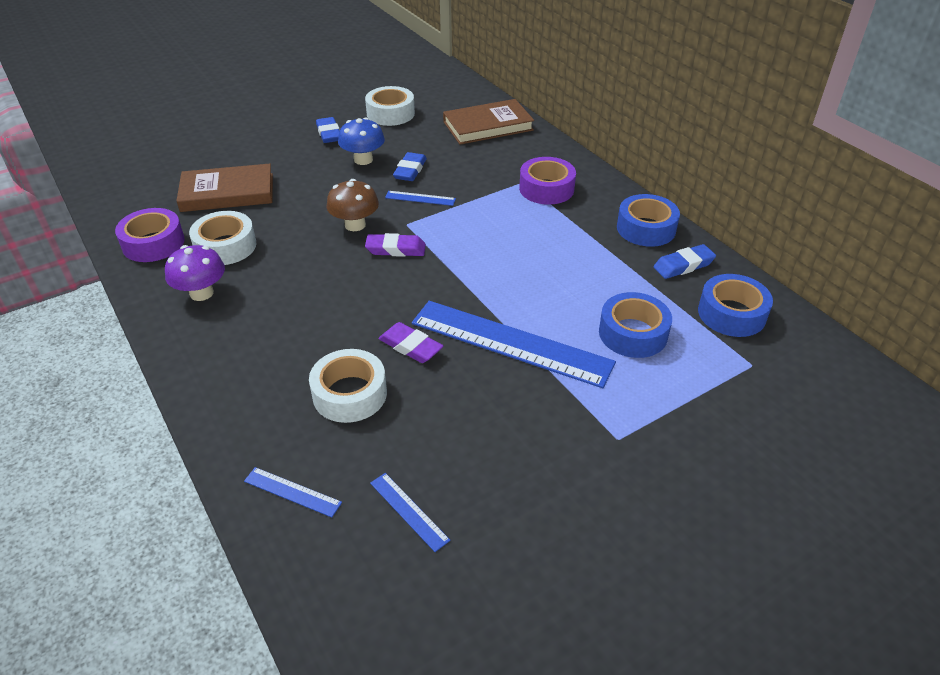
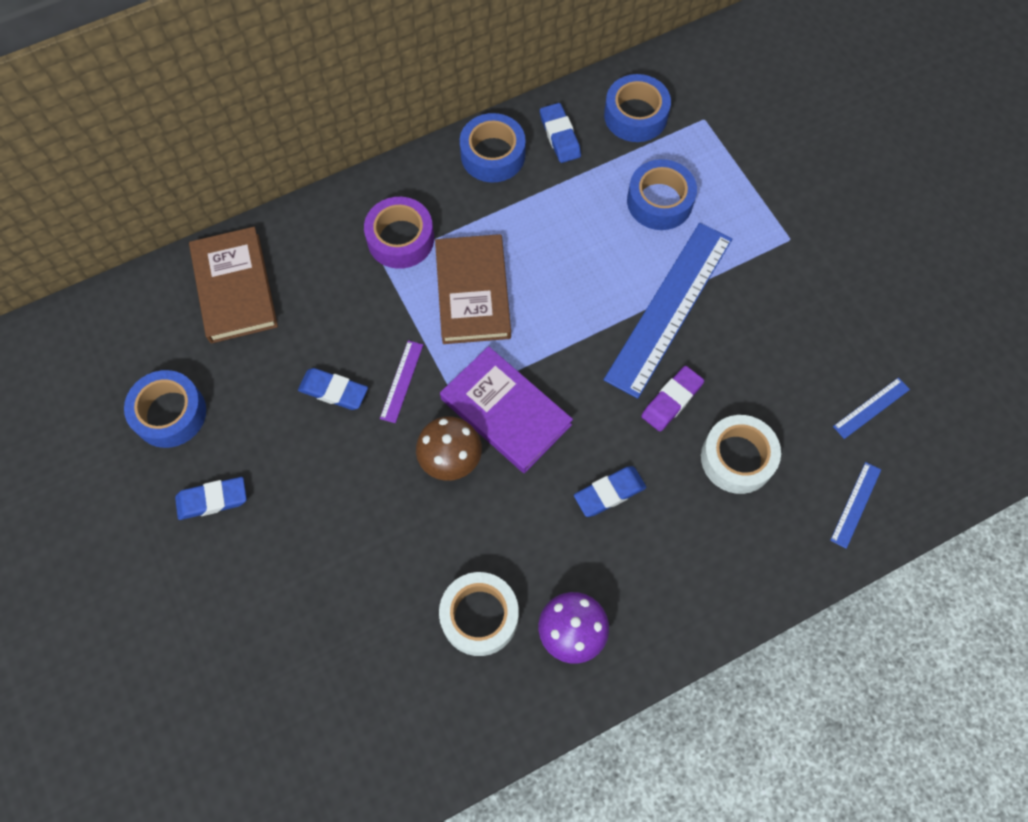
camera: 85 degrees left, 25 degrees up
purple tape [115,208,185,262] -> none
brown book [176,164,273,212] -> brown book moved to [435,234,511,344]
blue mushroom [338,117,385,165] -> none
white tape [365,86,415,126] -> blue tape [124,370,206,448]
purple eraser [365,233,426,257] -> purple book [440,346,573,473]
blue ruler [385,191,456,206] -> purple ruler [380,340,423,423]
none -> blue eraser [574,466,646,517]

